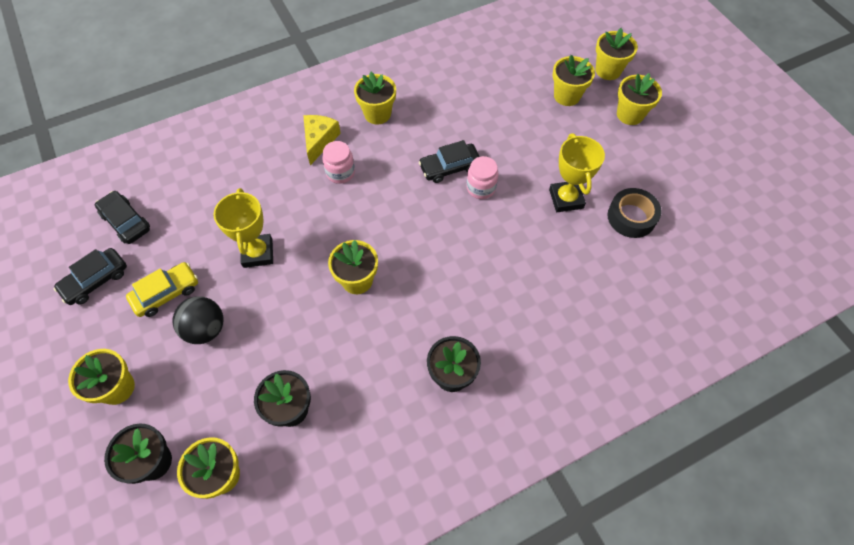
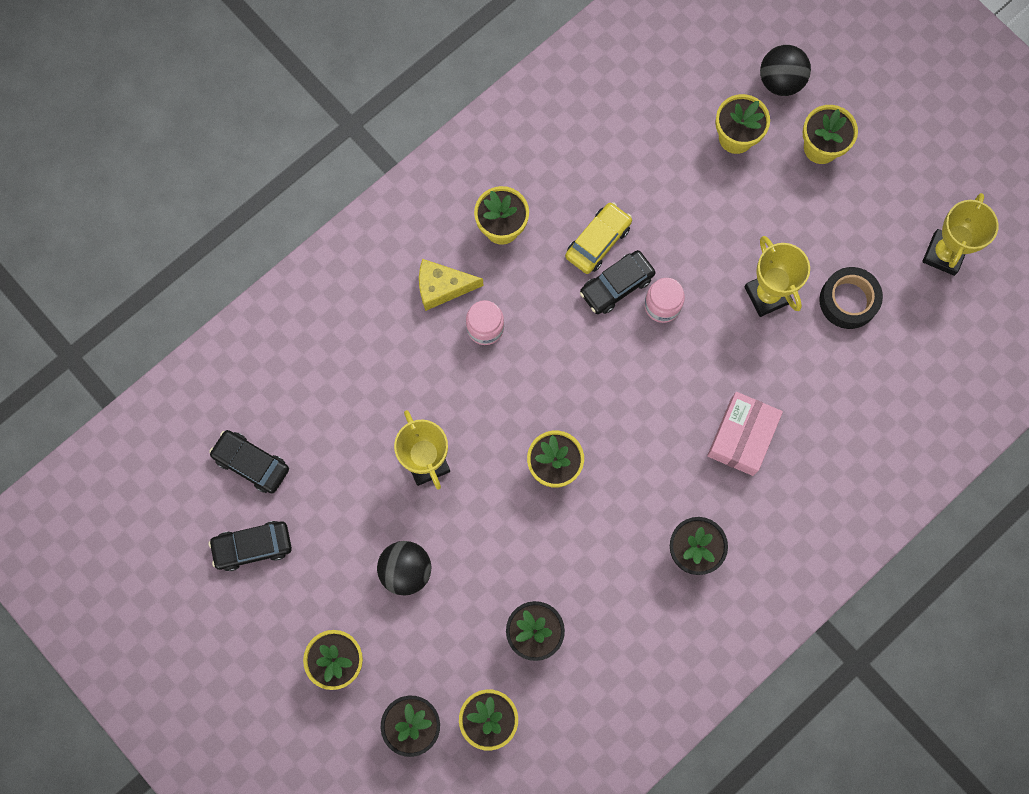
camera: 15 degrees left, 15 degrees up
black car [53,248,127,305] -> black car turned 45 degrees clockwise [209,521,292,571]
yellow car [126,262,198,317] -> yellow car moved to [565,202,632,274]
yellow cheese [303,115,341,165] -> yellow cheese turned 90 degrees counterclockwise [419,259,484,311]
yellow flower pot [596,28,638,80] -> black ball [760,45,811,96]
none -> pink box [707,392,783,476]
none -> yellow trophy [922,193,998,276]

